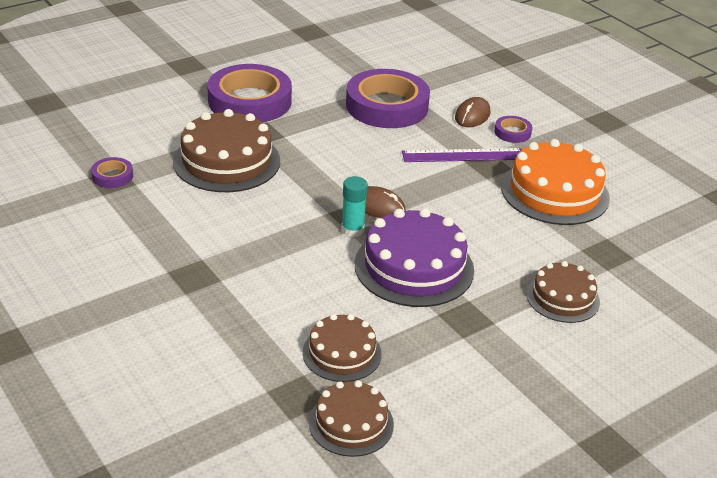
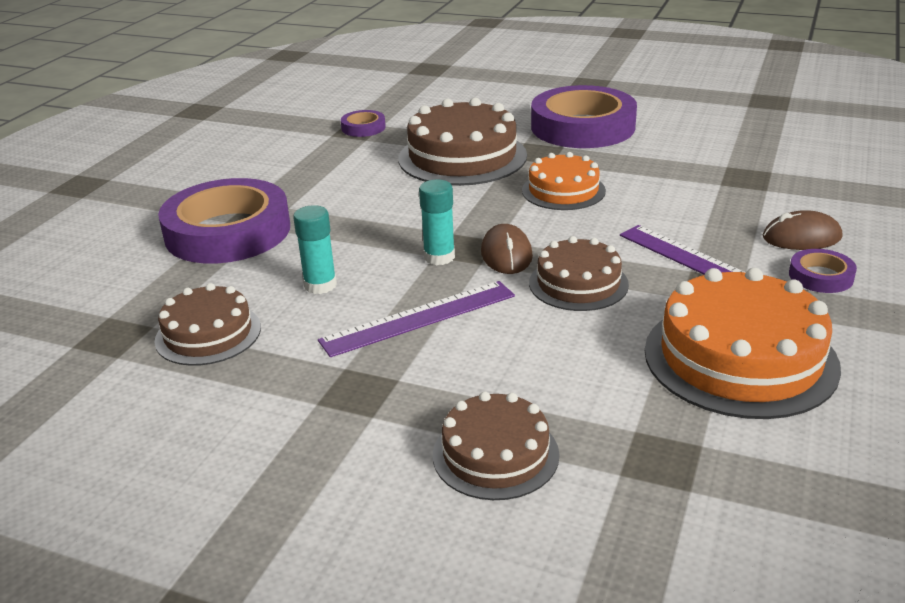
camera: 60 degrees right, 5 degrees down
brown cake [309,380,394,457] -> brown cake moved to [529,236,629,311]
purple tape [346,69,430,128] -> purple tape moved to [158,178,290,264]
purple cake [355,208,474,307] -> purple ruler [318,281,515,357]
none -> turquoise glue stick [293,205,337,294]
none -> orange cake [522,152,606,210]

